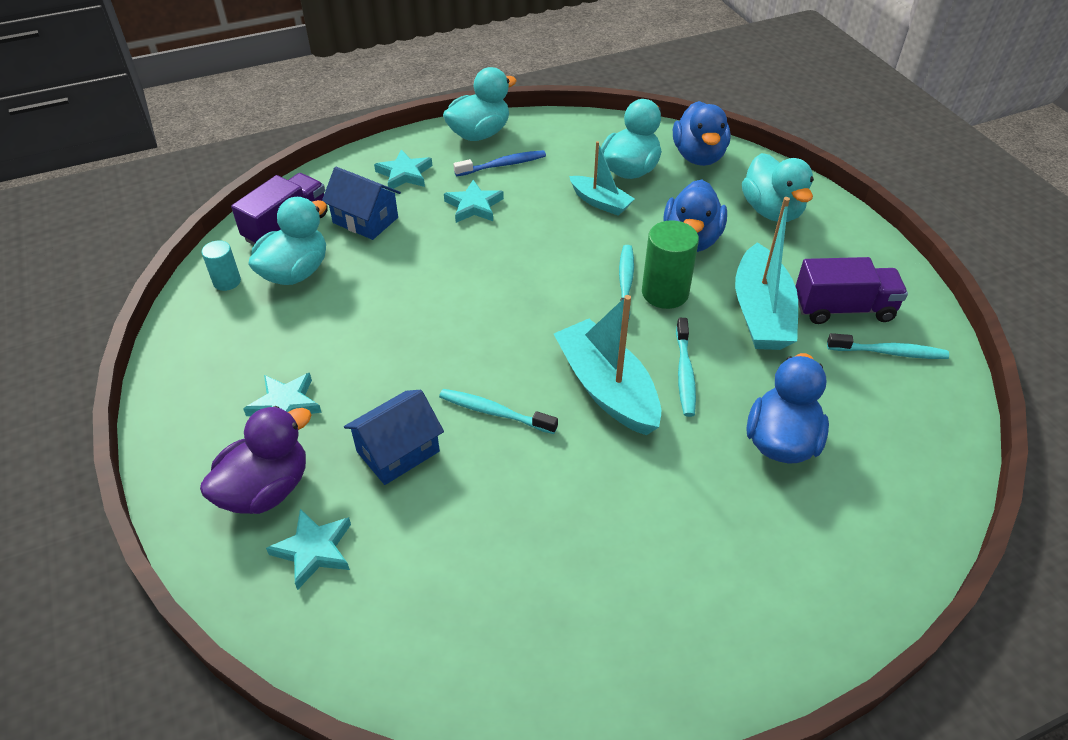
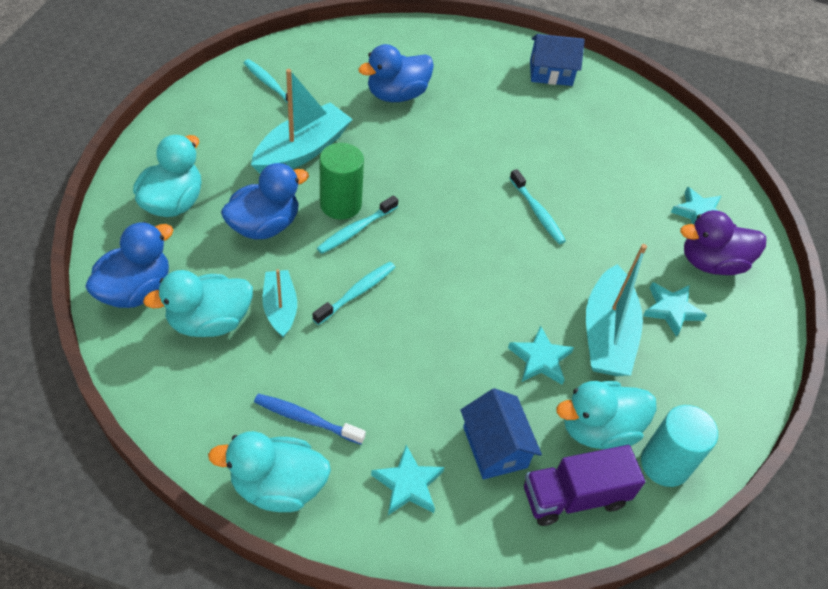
camera: 145 degrees left, 5 degrees up
turquoise cylinder [202,240,241,291] -> turquoise cylinder [641,405,718,487], size x1.71
blue house [344,390,444,485] -> blue house moved to [530,34,585,86]
turquoise star [444,180,504,223] -> turquoise star moved to [508,326,574,385]
turquoise boat [554,295,661,435] -> turquoise boat moved to [586,244,647,376]
turquoise toothbrush [676,318,696,417] -> turquoise toothbrush moved to [313,262,396,325]
purple truck [795,257,908,324] -> none

